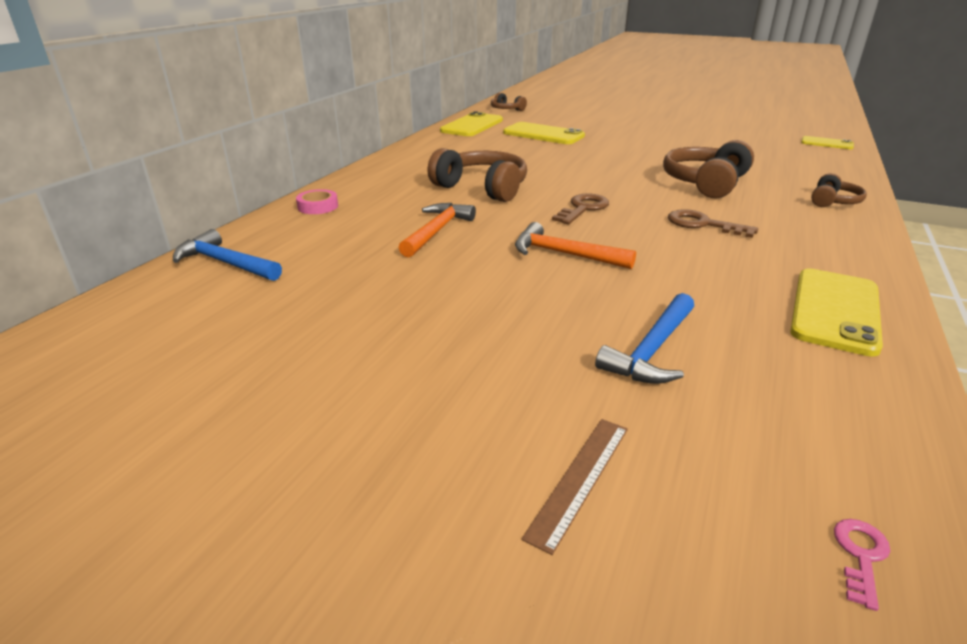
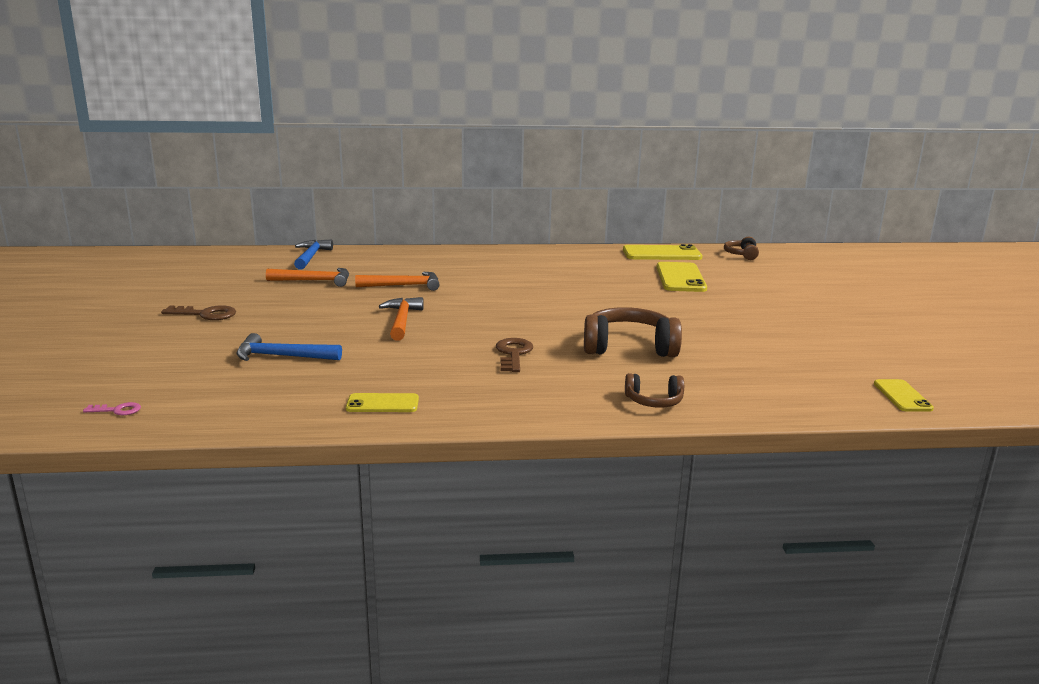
camera: 60 degrees right, 10 degrees down
pink tape [296,189,338,214] -> none
brown headphones [428,148,527,202] -> none
brown ruler [521,419,628,555] -> none
brown key [552,194,609,224] -> brown key moved to [161,305,236,320]
yellow phone [790,268,883,357] -> yellow phone [346,393,419,412], size x0.58
none -> orange hammer [266,268,349,287]

